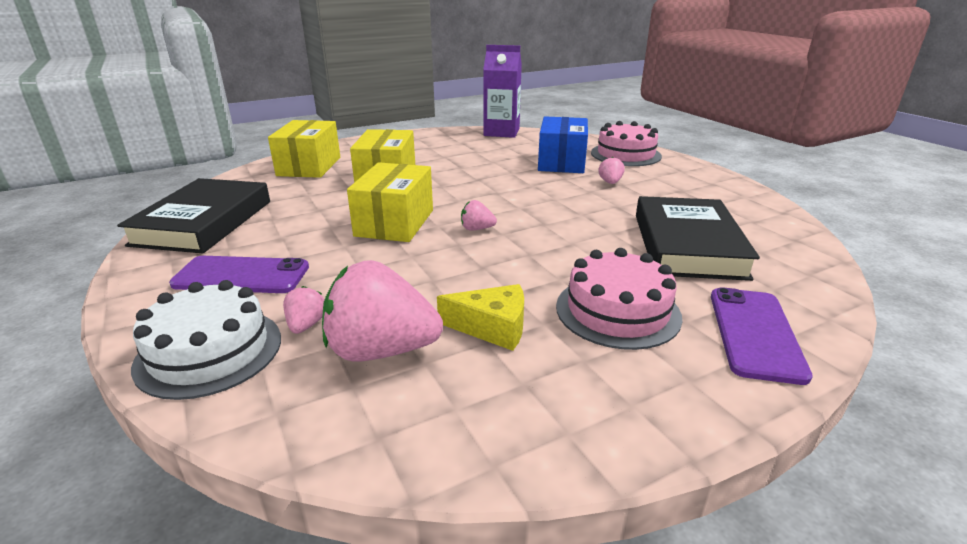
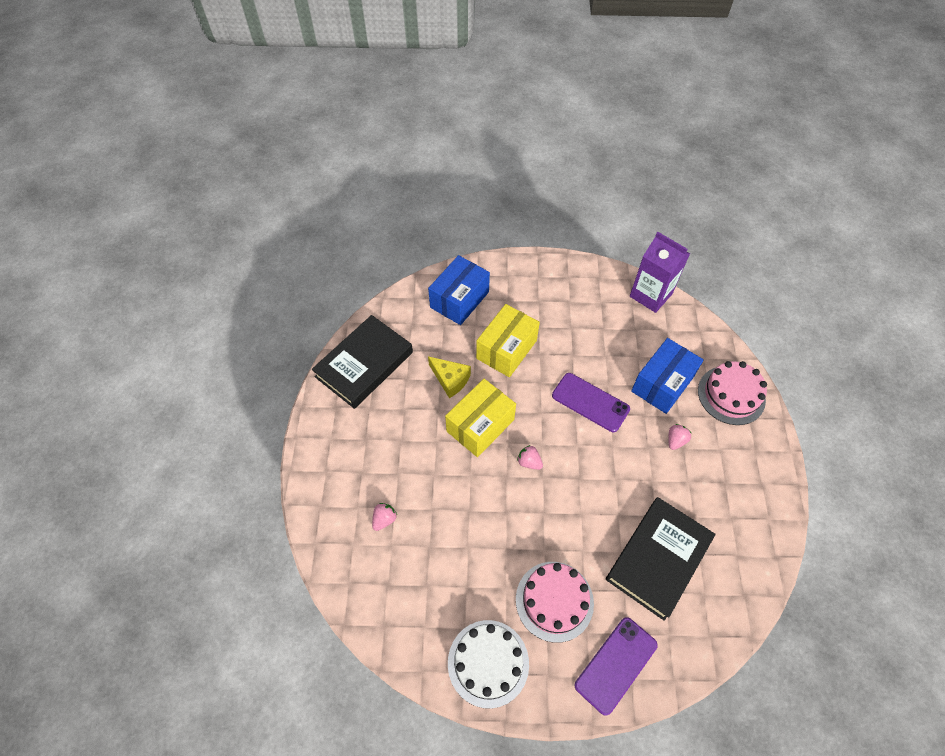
camera: 30 degrees right, 30 degrees up
white cake [131,280,281,400] -> white cake moved to [448,620,529,708]
purple phone [169,256,309,293] -> purple phone moved to [552,373,630,432]
yellow box [268,120,340,178] -> blue box [428,255,490,325]
pink strawberry [322,260,443,361] -> none
yellow cheese [437,284,524,351] -> yellow cheese moved to [428,356,471,398]

